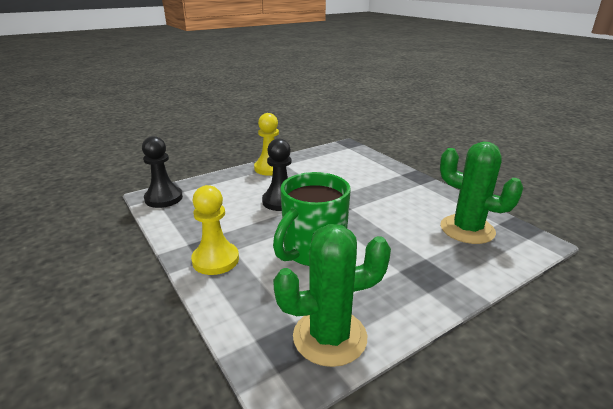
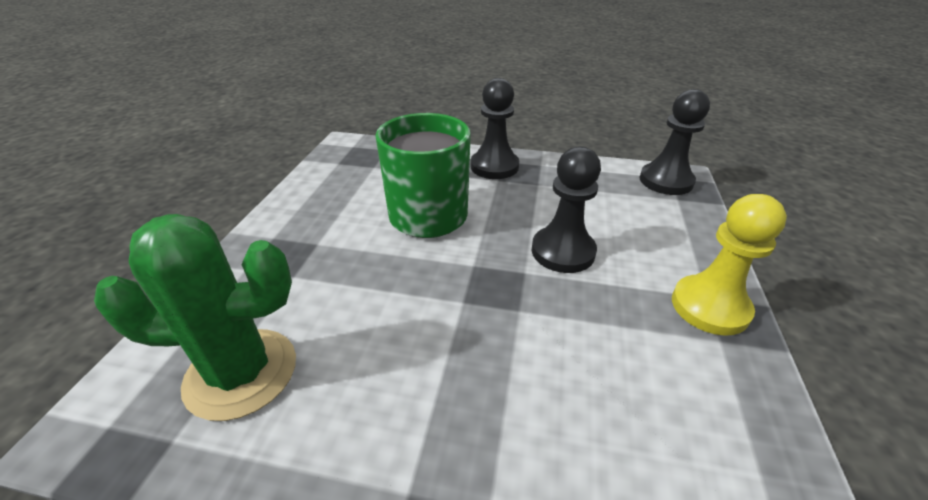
camera: 135 degrees right, 10 degrees up
yellow pawn [191,185,239,275] -> black pawn [471,78,519,179]
green cactus [273,224,391,367] -> none

